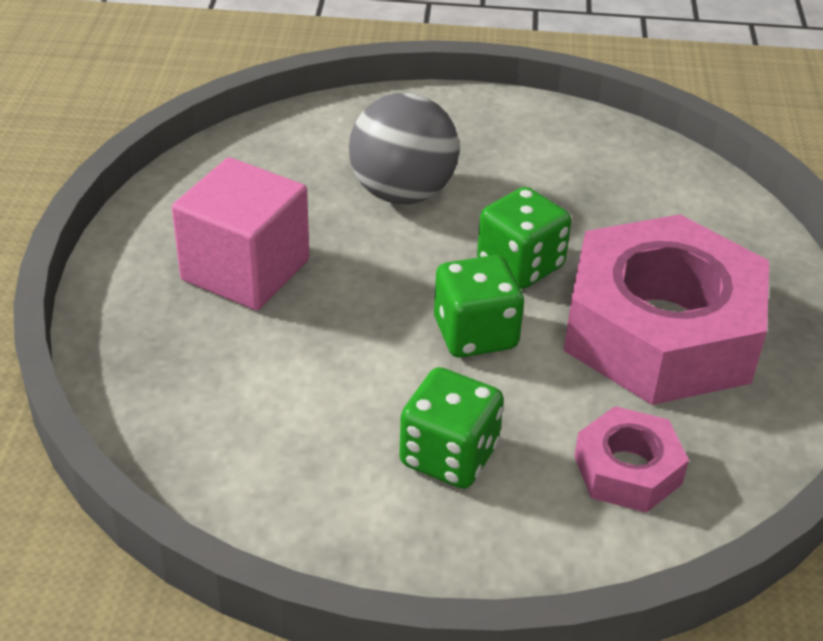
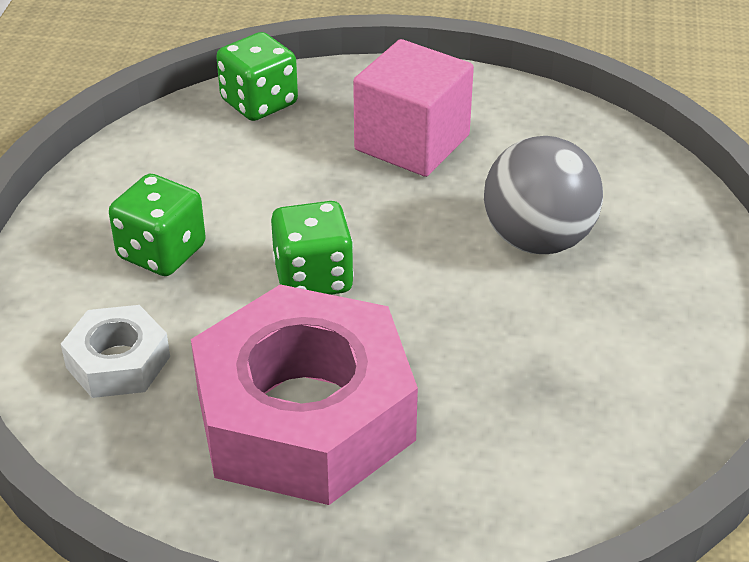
camera: 95 degrees right, 0 degrees up
green dice [477,187,571,289] -> green dice moved to [216,32,298,121]
pink nut [574,406,689,513] -> white nut [61,305,170,398]

